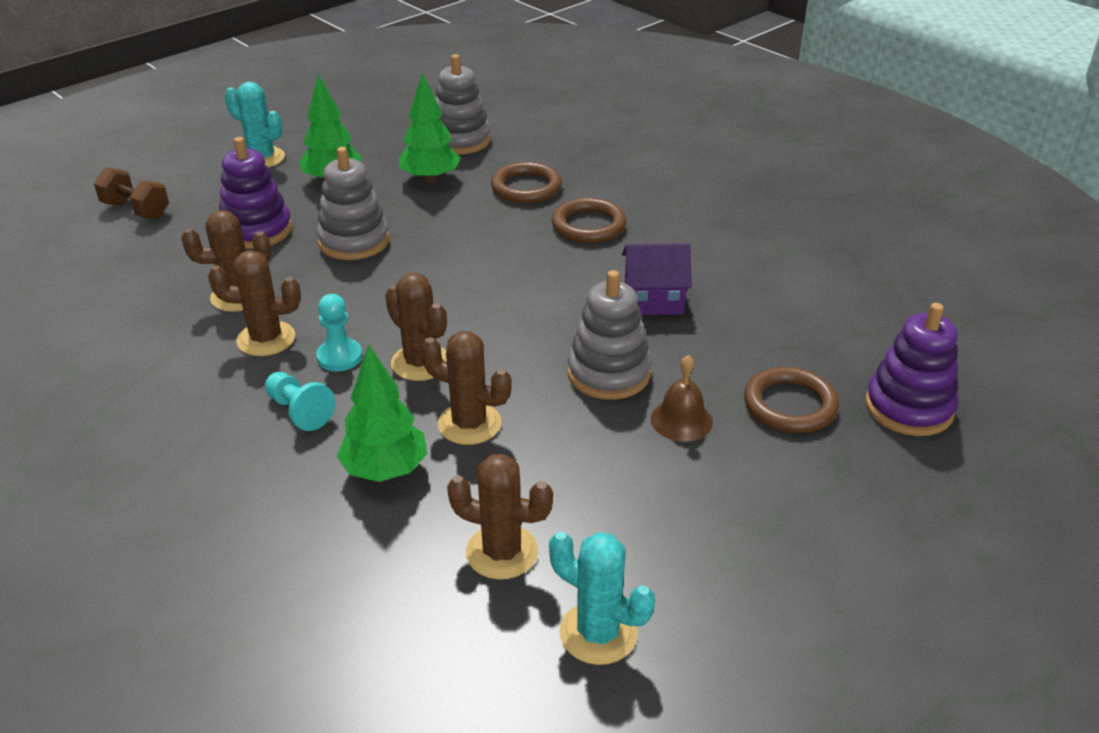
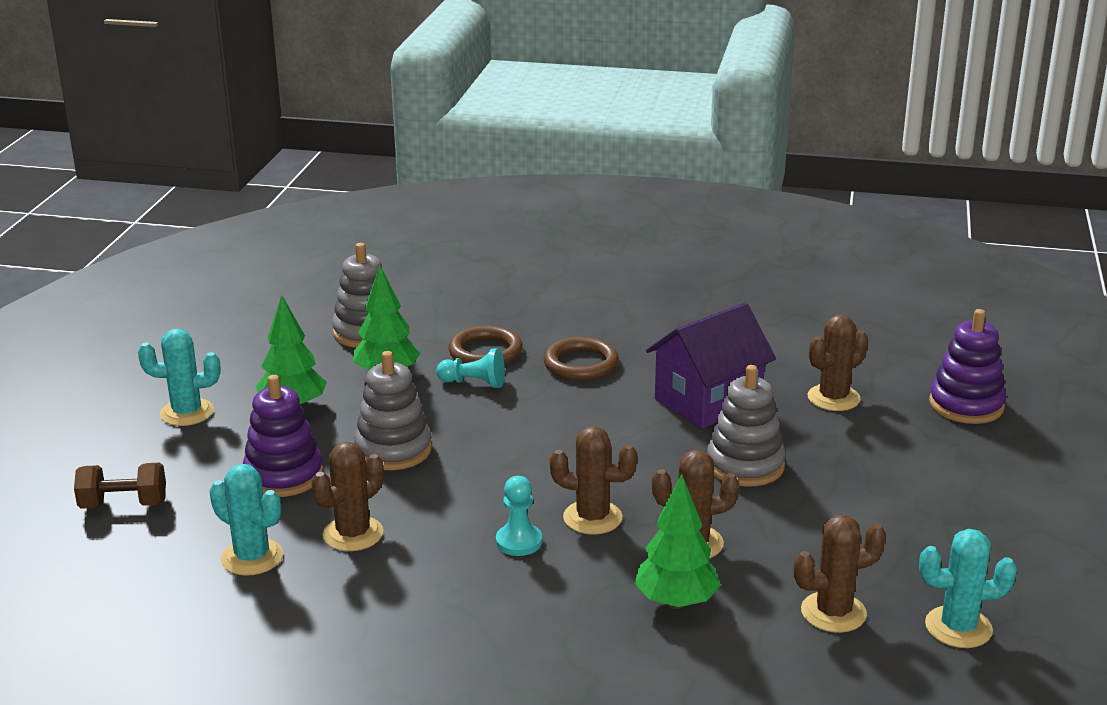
camera: 35 degrees left, 10 degrees down
brown cactus [208,250,301,356] -> brown cactus moved to [807,314,868,411]
turquoise pawn [265,372,335,431] -> turquoise pawn moved to [436,348,505,388]
purple house [622,243,692,315] -> purple house [646,302,776,429], size x1.54
brown bell [651,355,713,442] -> none
brown ring [744,367,839,433] -> none
none -> turquoise cactus [209,464,283,576]

